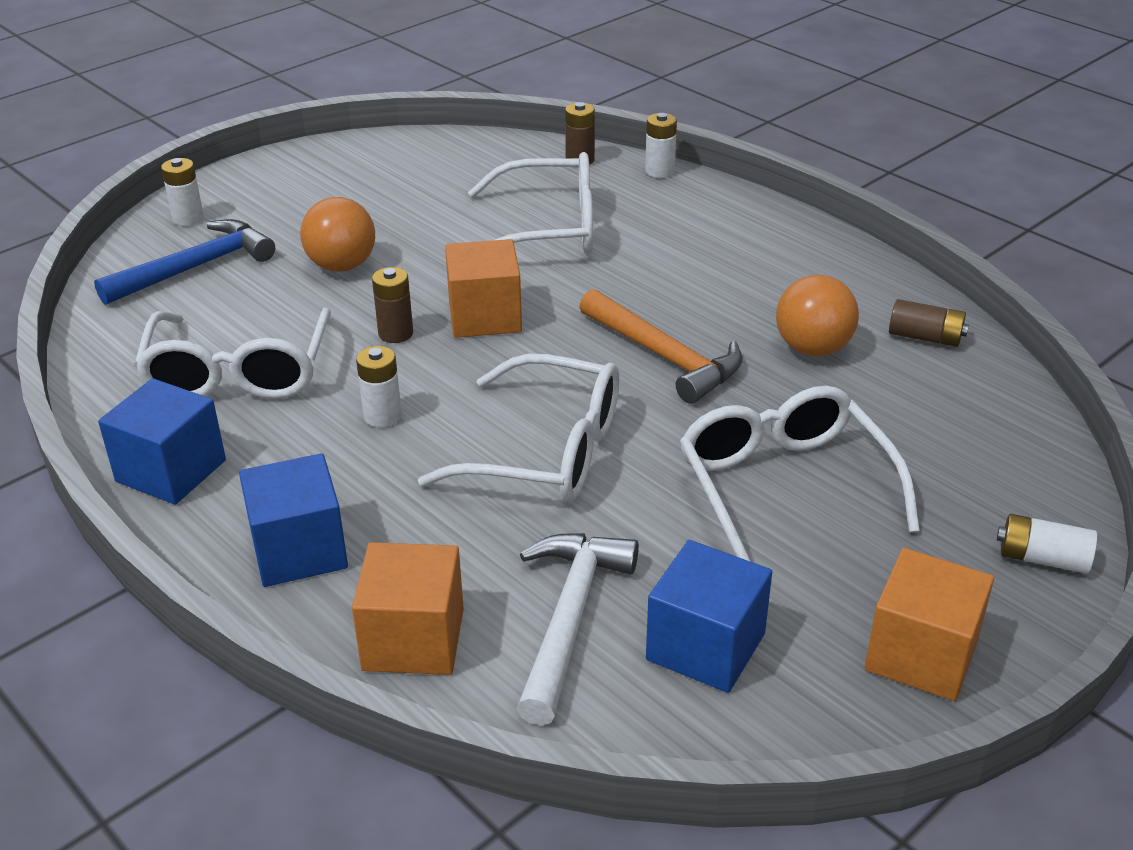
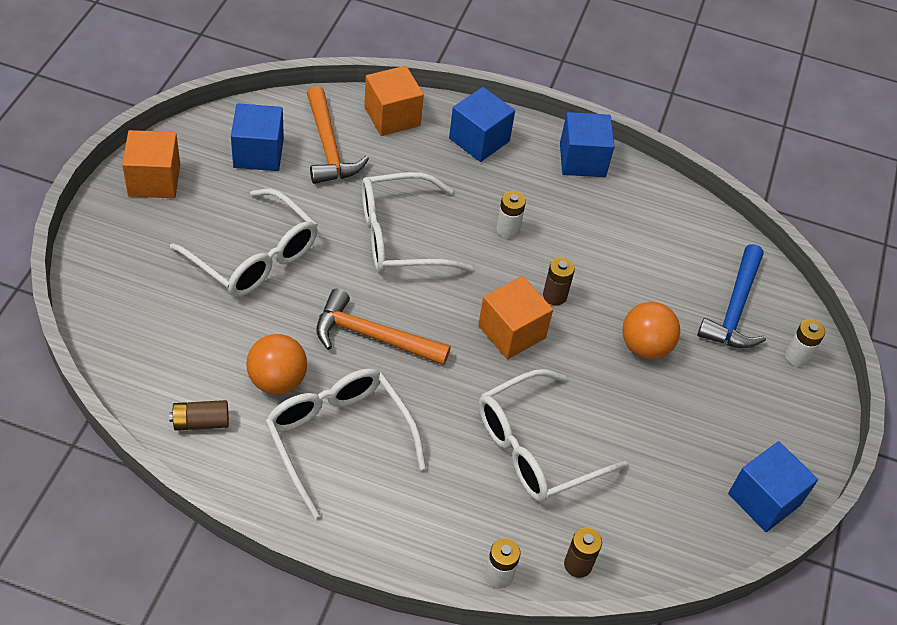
camera: 145 degrees right, 15 degrees up
white glasses [134,308,331,399] -> white glasses moved to [265,369,426,518]
white hammer [516,533,639,726] -> orange hammer [307,86,369,184]
white battery [997,514,1097,574] -> none
none -> blue cube [728,441,818,532]

